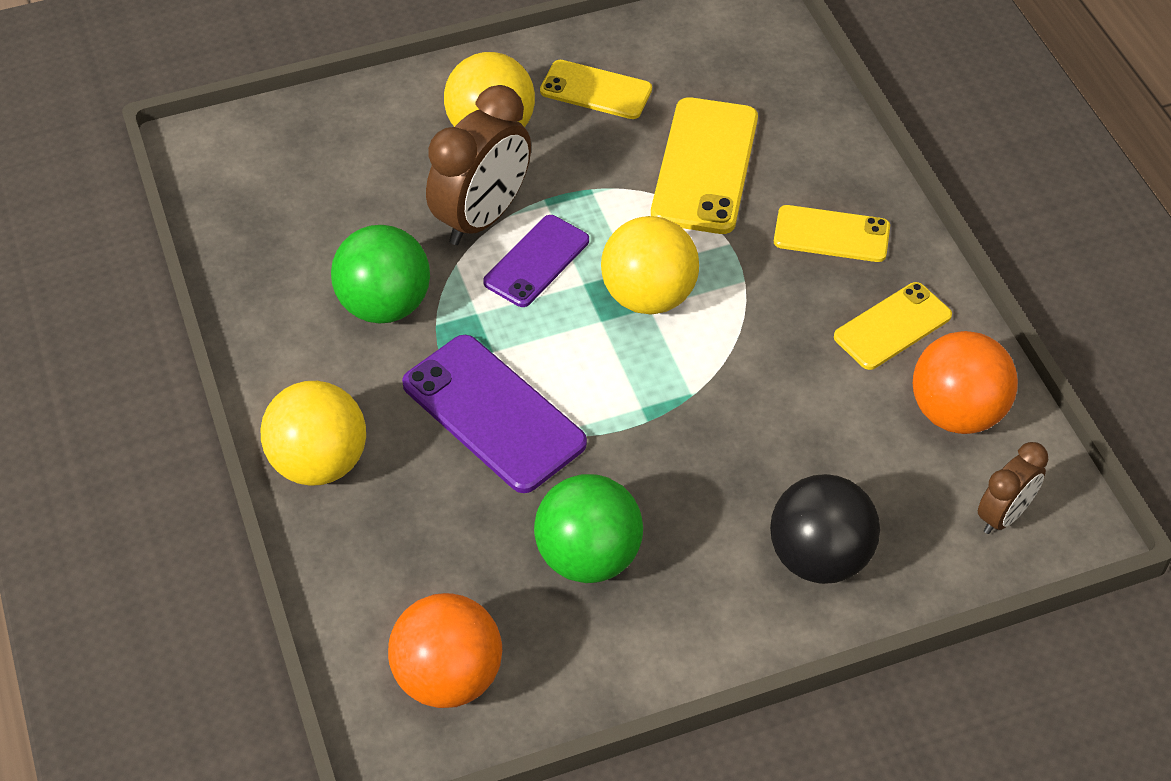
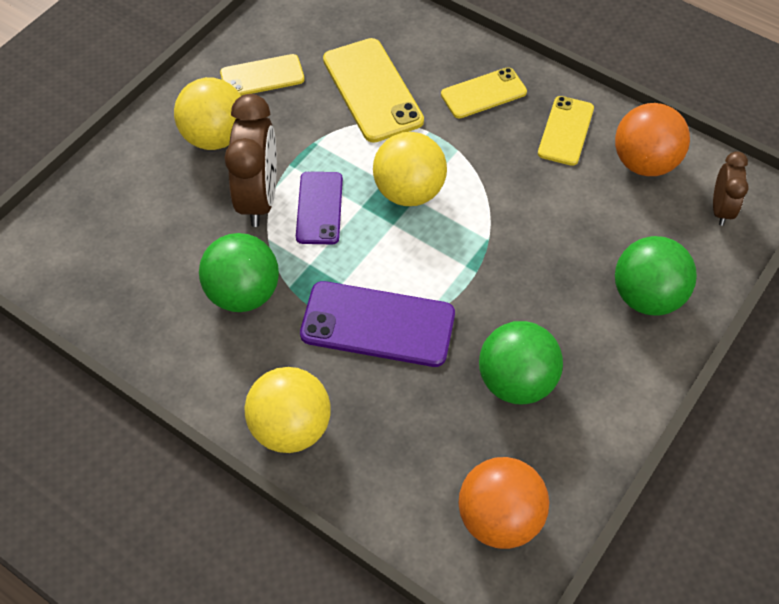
camera: 35 degrees left, 5 degrees up
black ball [770,474,880,584] -> green ball [615,236,697,316]

